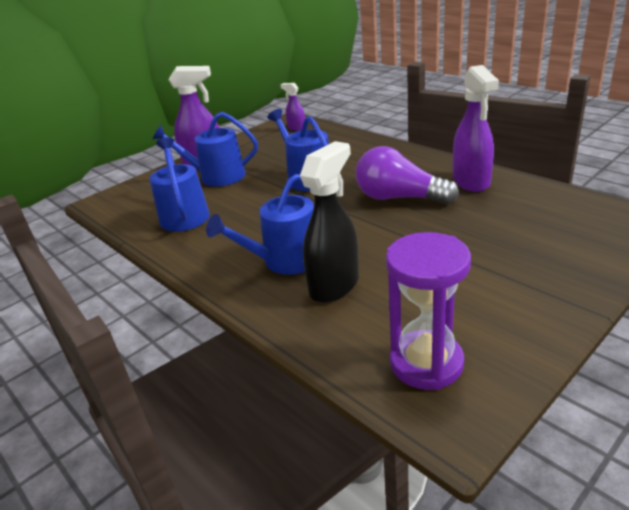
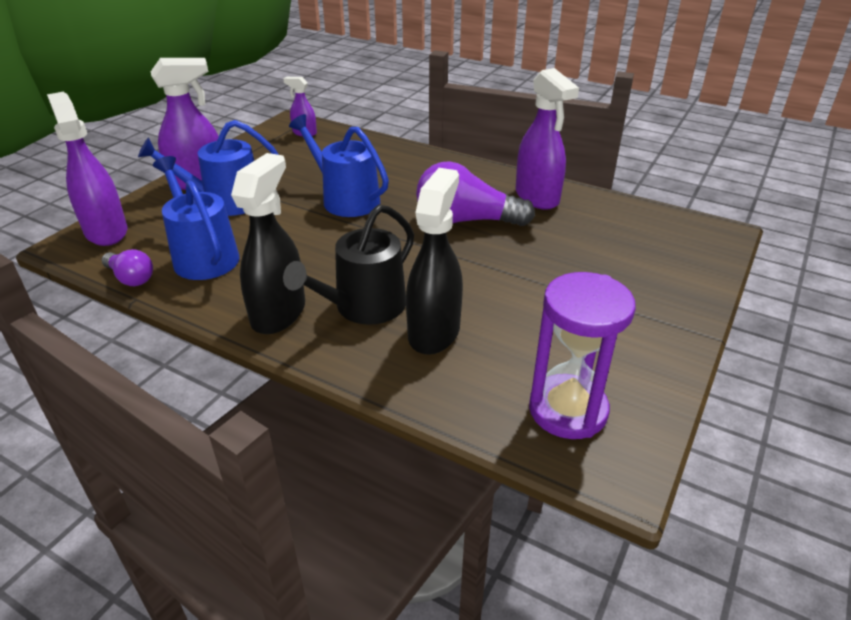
camera: 20 degrees left, 5 degrees up
blue watering can [206,174,314,275] -> black watering can [283,204,414,325]
none -> purple spray bottle [47,92,128,246]
none -> purple light bulb [102,249,153,286]
none -> black spray bottle [231,153,305,334]

